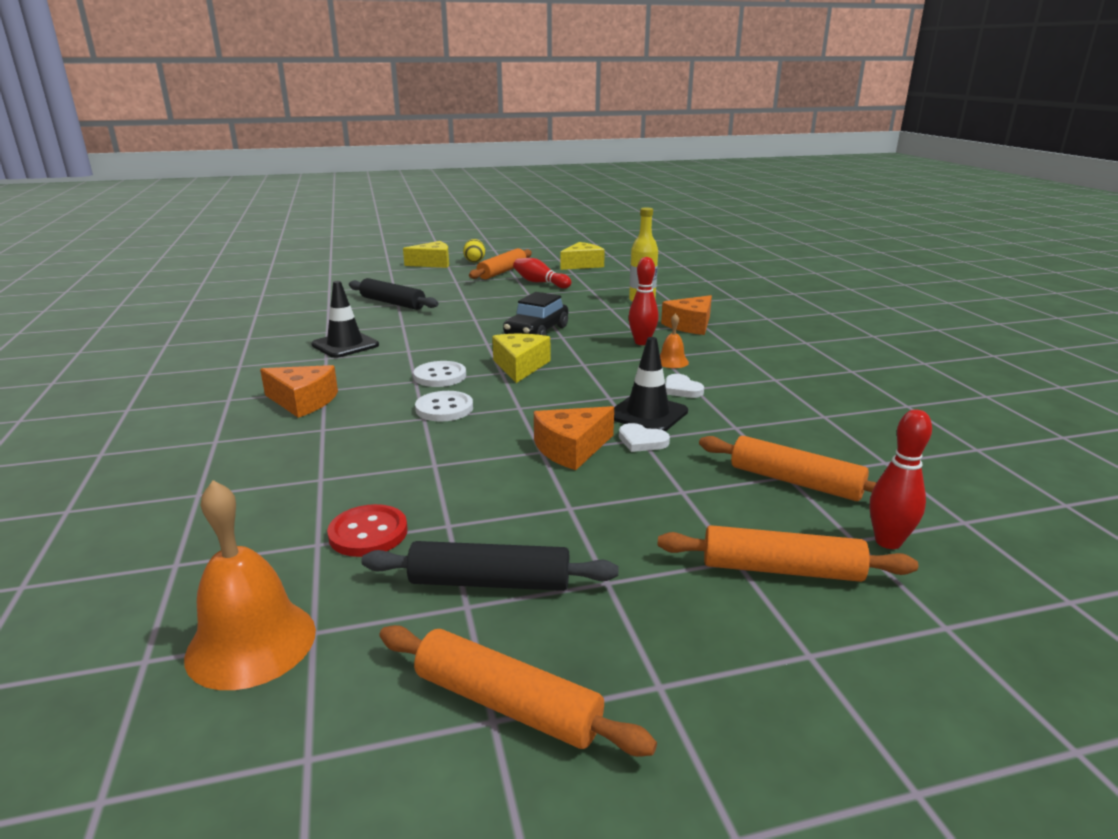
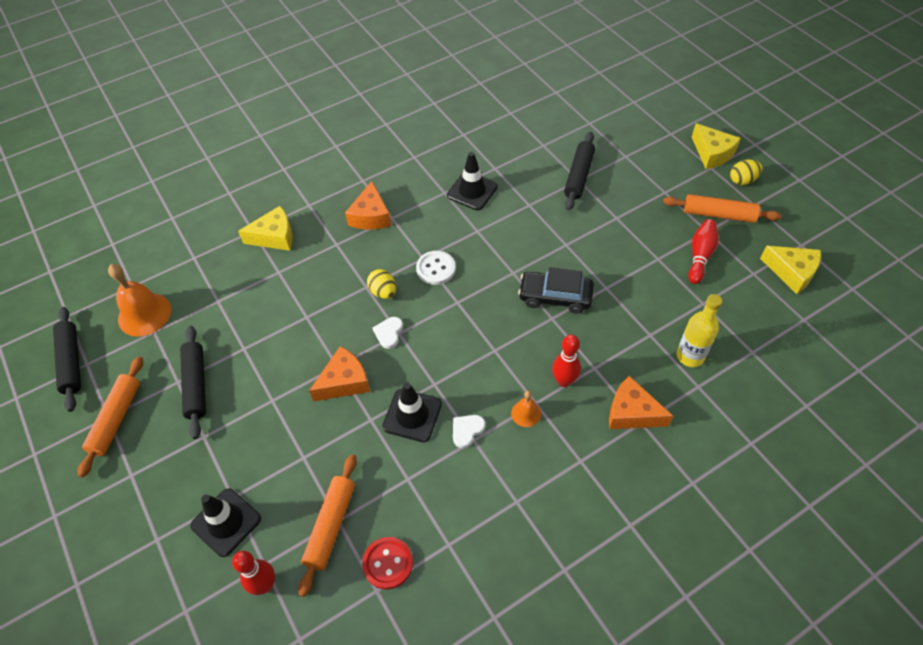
camera: 75 degrees right, 30 degrees up
red button [327,504,408,557] -> red button moved to [362,537,413,589]
white button [415,391,473,422] -> yellow egg [367,269,396,299]
yellow cheese [492,334,550,383] -> yellow cheese moved to [238,206,293,251]
orange cheese [534,406,614,470] -> orange cheese turned 105 degrees clockwise [309,346,370,401]
white heart [619,423,670,452] -> white heart moved to [373,317,403,349]
orange rolling pin [657,525,918,582] -> black traffic cone [190,488,261,557]
none -> black rolling pin [53,307,81,412]

